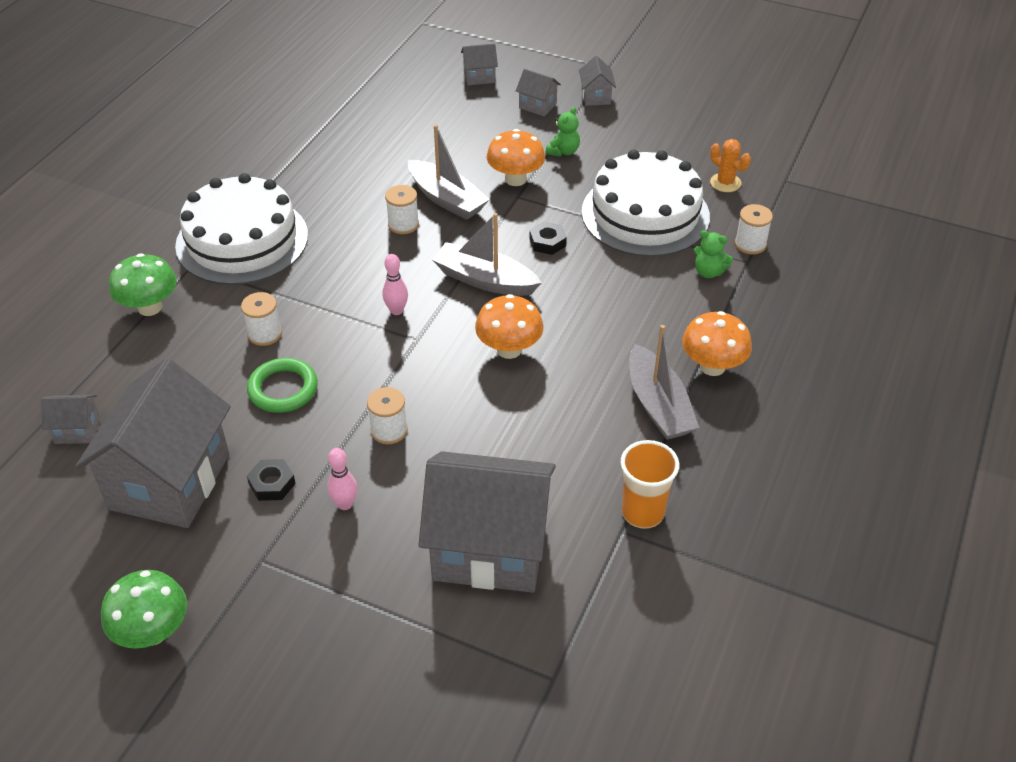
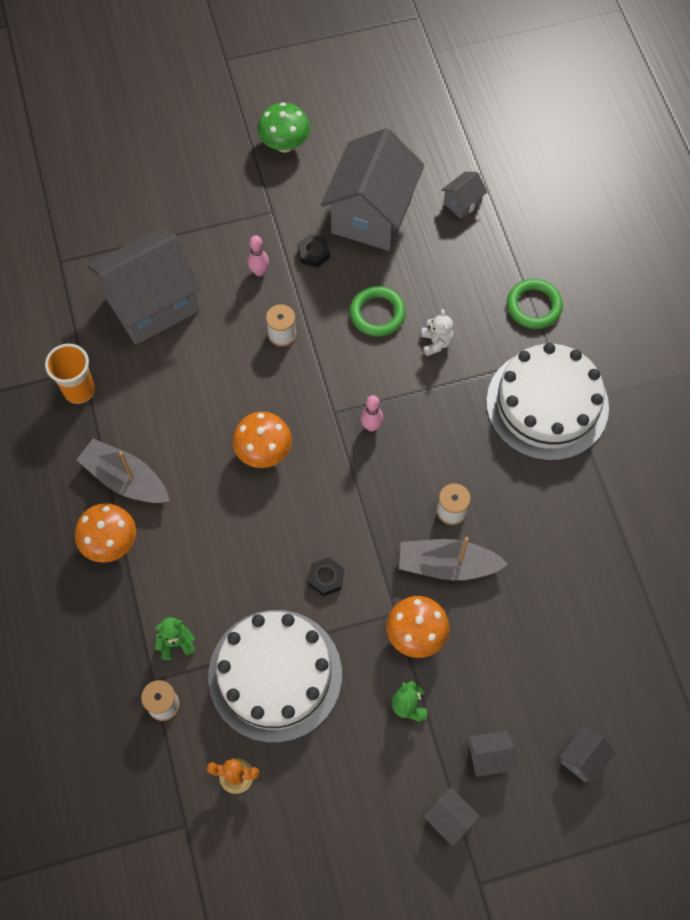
camera: 140 degrees right, 20 degrees up
grey house [75,358,231,528] -> grey house turned 45 degrees clockwise [321,128,425,251]
green mushroom [109,253,177,316] -> green ring [507,279,563,329]
white spool [241,292,282,346] -> white teddy bear [421,309,453,356]
grey boat [433,213,542,296] -> none

